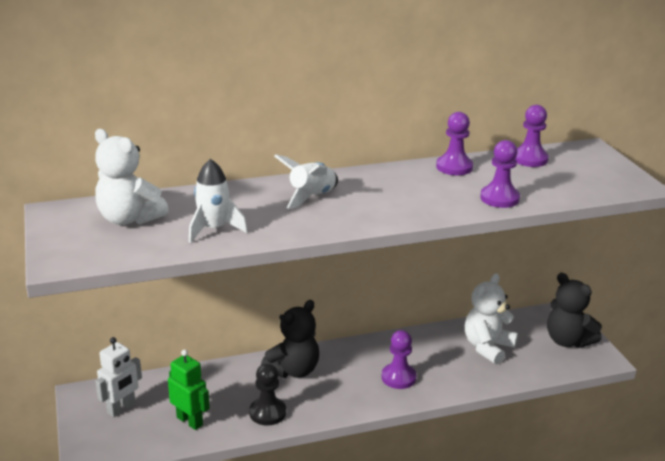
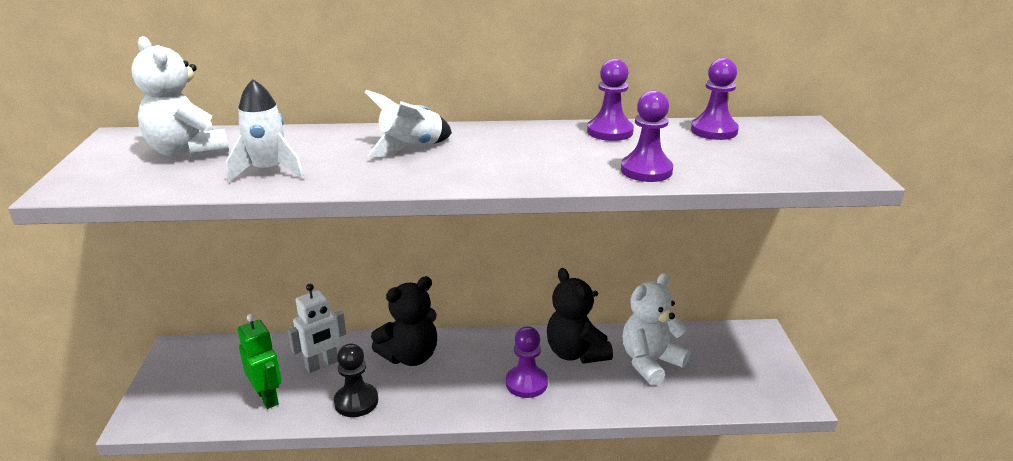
camera: 15 degrees right, 0 degrees up
white robot [95,337,142,417] -> white robot moved to [288,284,346,373]
black teddy bear [547,273,602,348] -> black teddy bear moved to [547,268,613,364]

